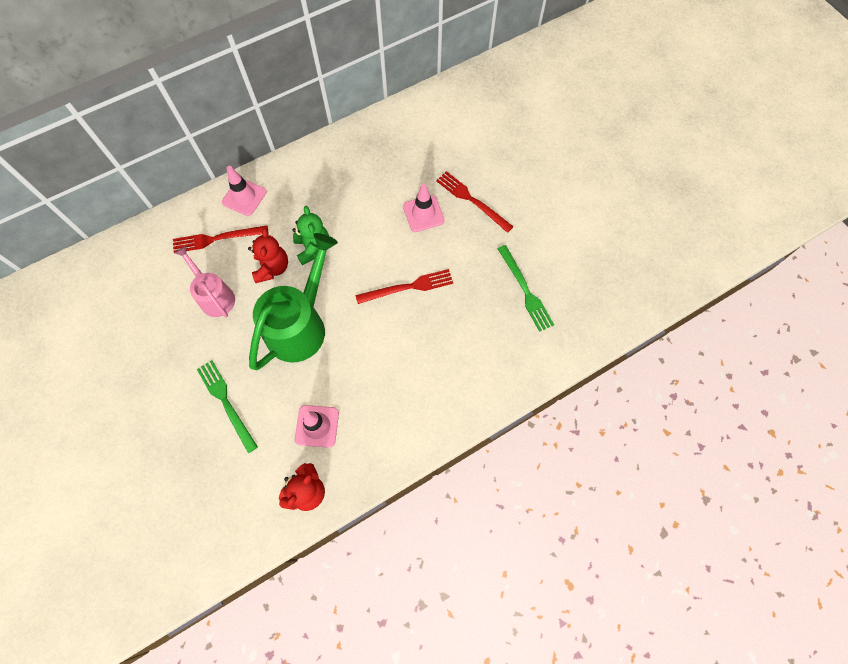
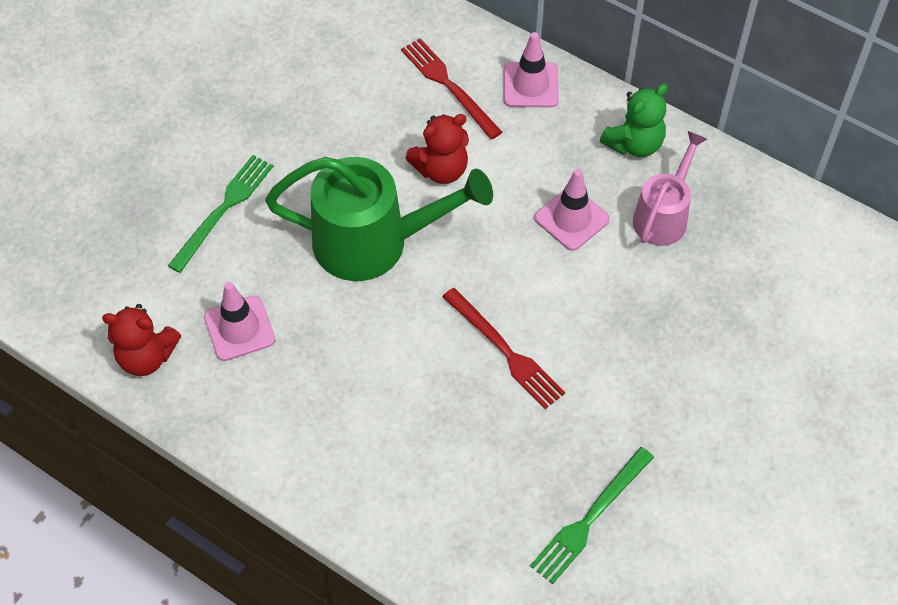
camera: 65 degrees right, 10 degrees down
pink watering can [175,246,235,318] -> pink watering can moved to [633,131,707,246]
green teddy bear [292,206,329,265] -> green teddy bear moved to [600,84,668,157]
pink traffic cone [403,183,445,232] -> pink traffic cone moved to [534,169,610,251]
red fork [436,171,514,233] -> none

